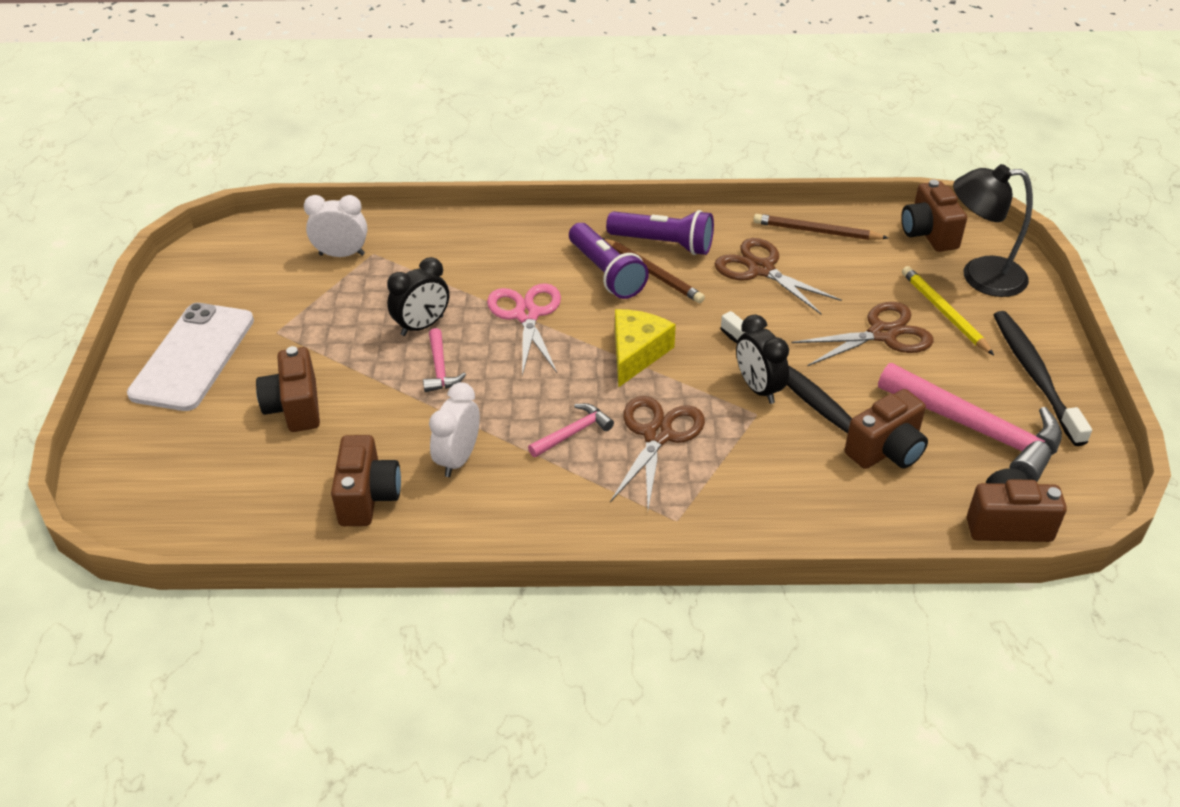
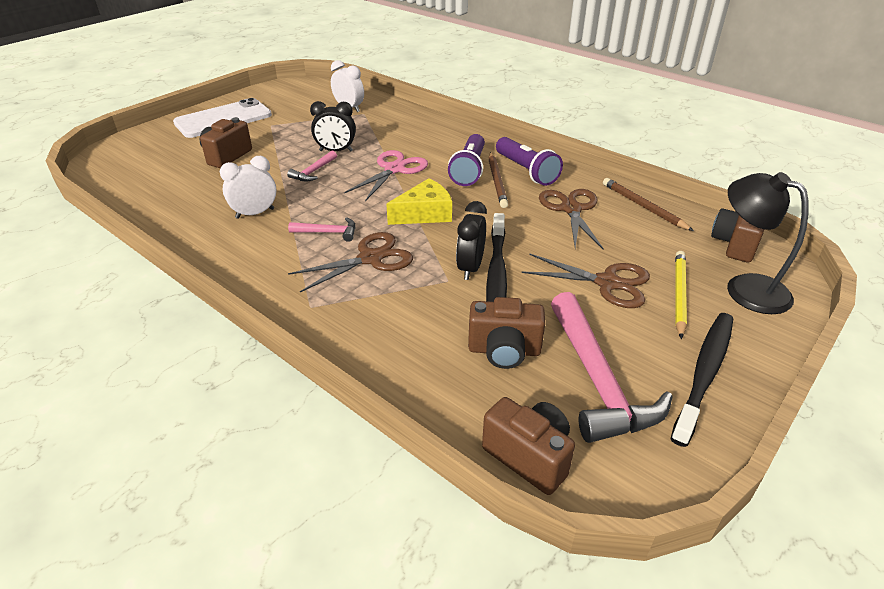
camera: 40 degrees right, 5 degrees down
brown camera [331,435,401,526] -> none

